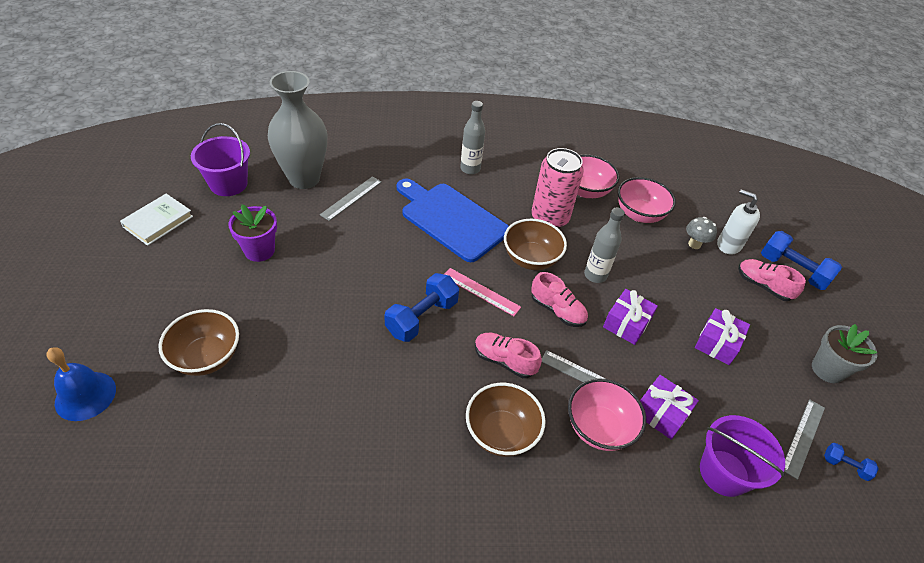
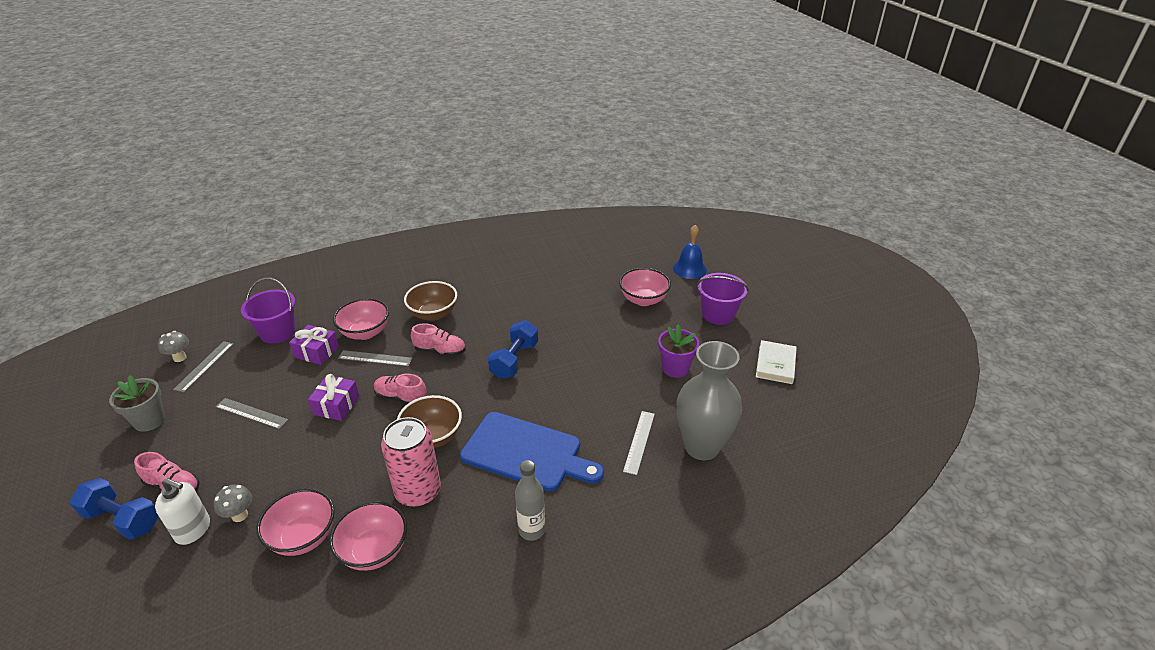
camera: 165 degrees right, 10 degrees down
brown bowl [158,309,239,376] -> pink bowl [619,268,671,306]
purple bucket [191,123,250,196] -> purple bucket moved to [697,273,749,325]
pink ruler [444,268,521,316] -> none
grey bottle [584,208,625,283] -> none
purple gift [695,308,750,365] -> grey ruler [216,398,288,429]
blue dumbbell [824,443,879,481] -> grey mushroom [158,331,189,362]

